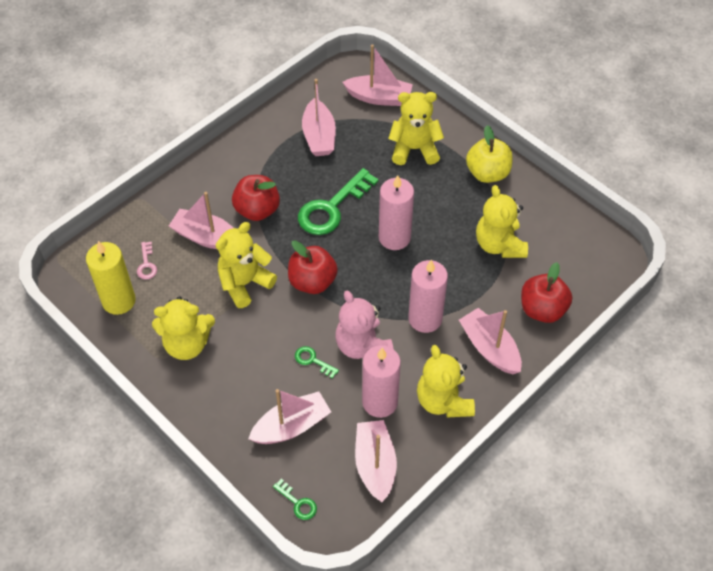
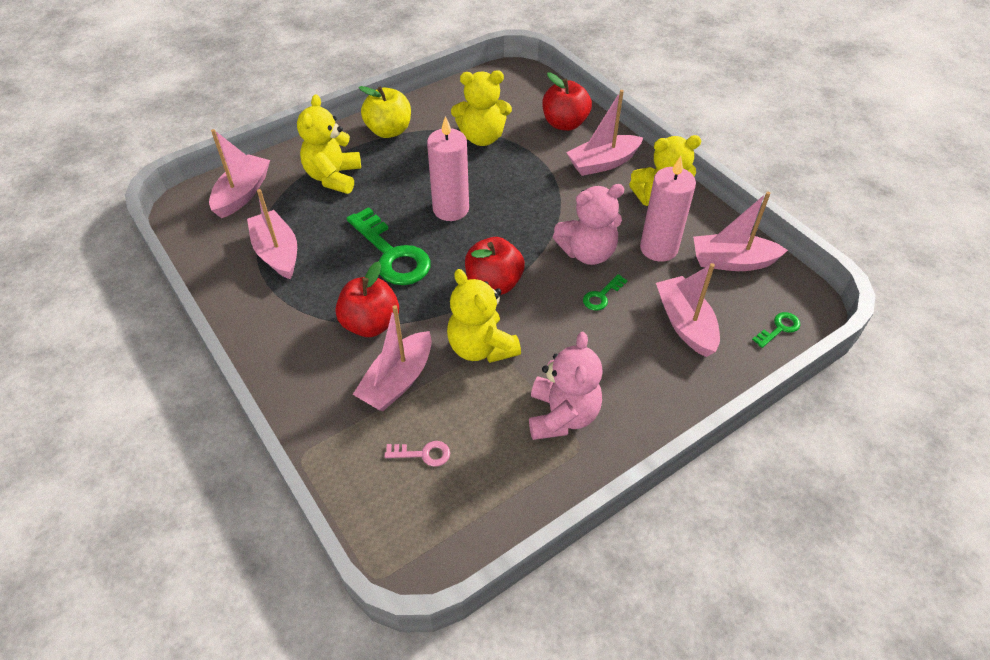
camera: 80 degrees left, 5 degrees down
yellow candle [86,241,136,315] -> none
yellow teddy bear [152,296,215,360] -> pink teddy bear [529,332,603,440]
pink boat [302,79,336,156] -> pink boat turned 120 degrees counterclockwise [247,189,297,279]
pink candle [408,260,448,333] -> none

